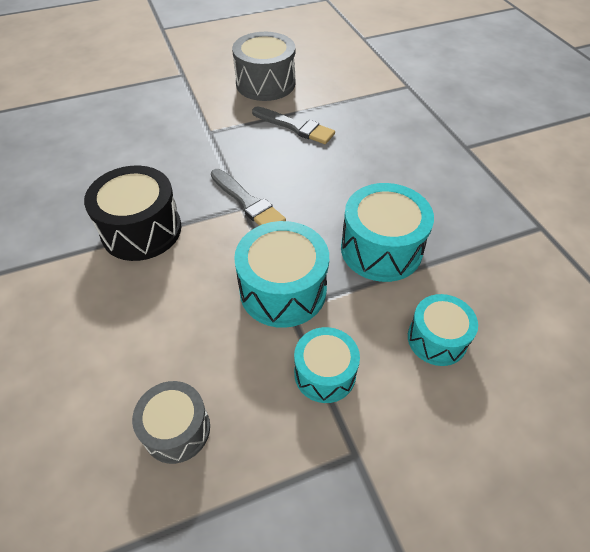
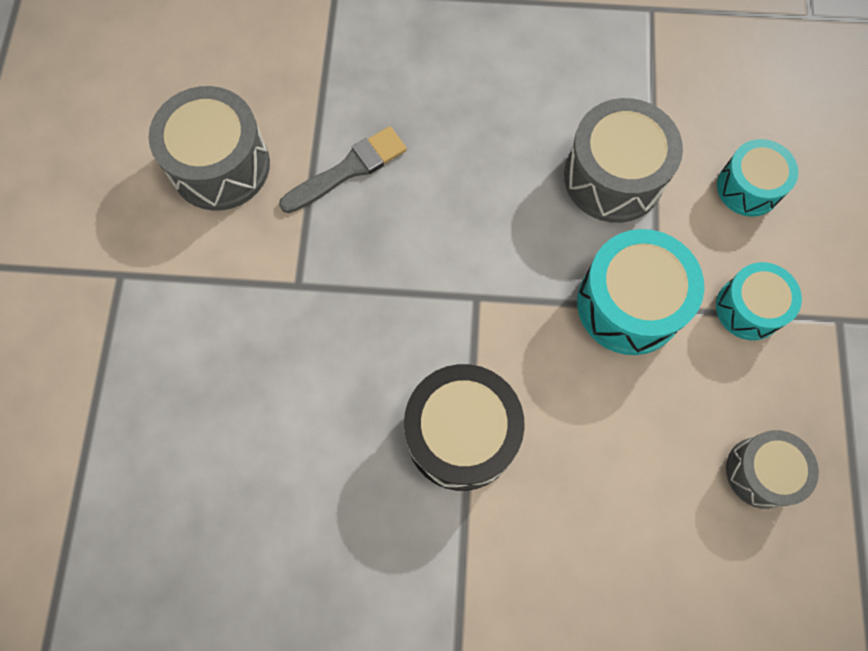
camera: 65 degrees left, 20 degrees up
grey brush [211,169,286,226] -> none
turquoise drum [341,183,434,282] -> grey drum [564,98,683,223]

